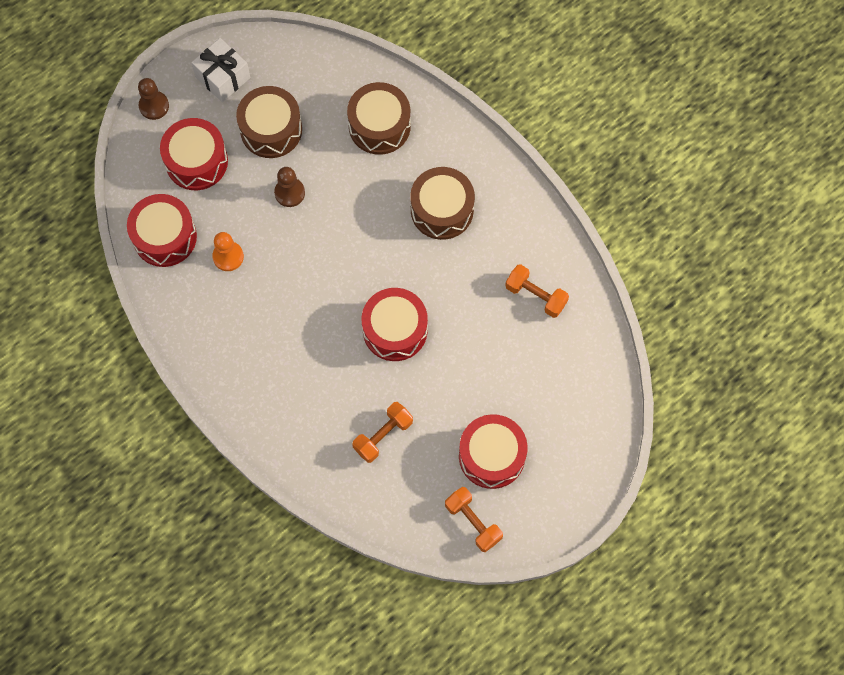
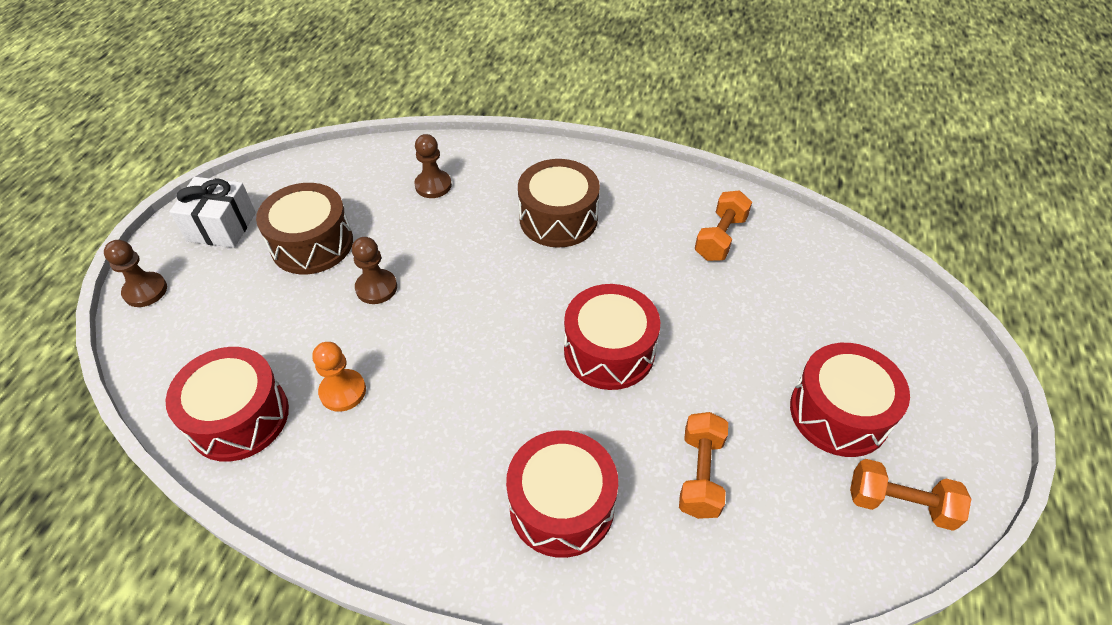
camera: 35 degrees left, 20 degrees down
red drum [160,118,228,190] -> red drum moved to [506,430,618,558]
brown drum [347,82,411,155] -> brown pawn [414,134,452,198]
orange dumbbell [505,264,569,318] -> orange dumbbell turned 60 degrees counterclockwise [695,190,752,261]

